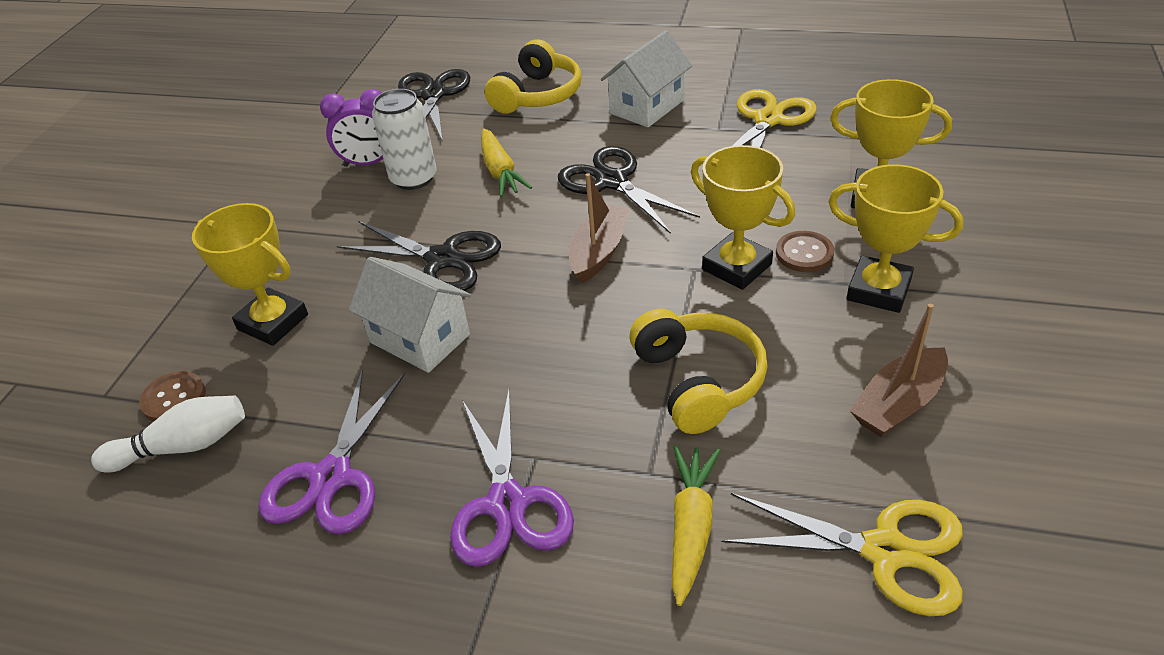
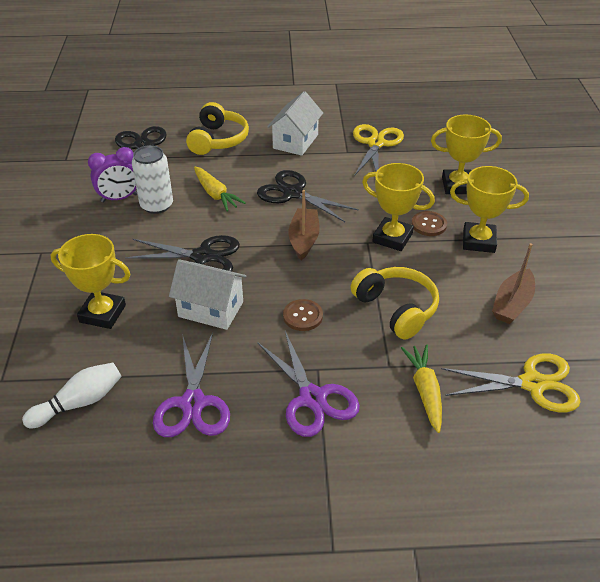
camera: 20 degrees left, 0 degrees up
brown button [139,371,206,422] -> brown button moved to [283,299,323,331]

